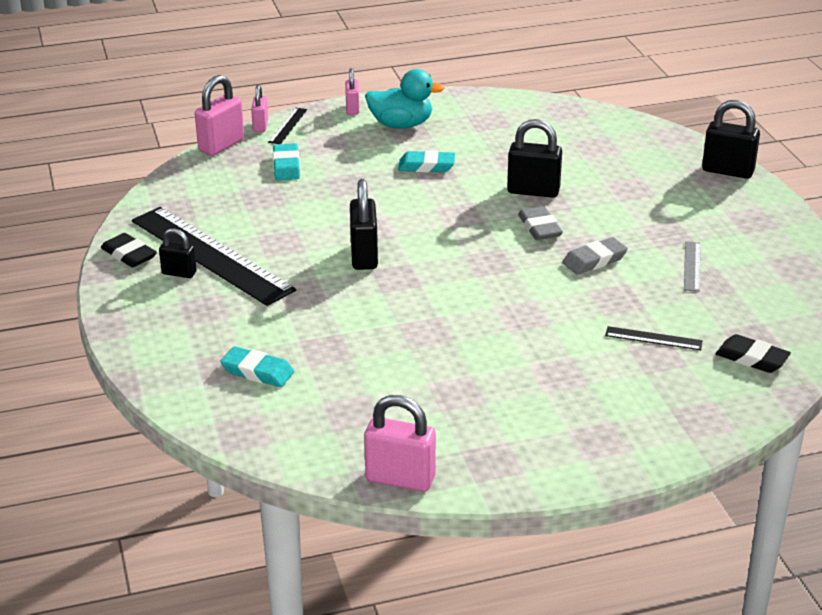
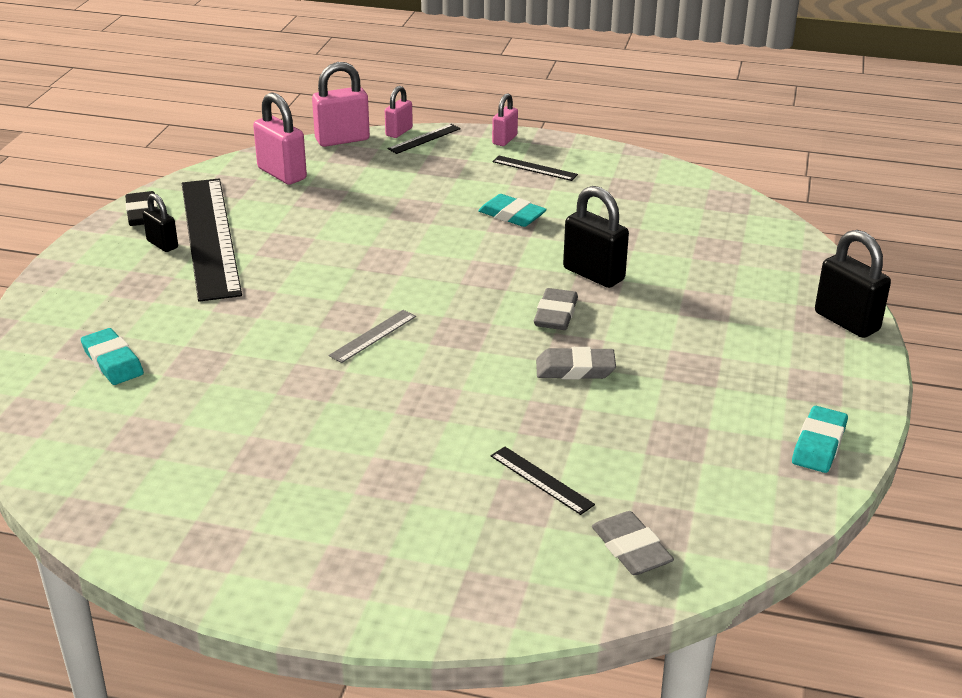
camera: 30 degrees right, 0 degrees up
turquoise eraser [273,143,300,180] -> turquoise eraser moved to [792,406,848,473]
black padlock [350,179,378,270] -> none
pink padlock [364,395,436,492] -> pink padlock moved to [253,92,307,185]
turquoise duck [365,69,445,129] -> black ruler [492,156,578,181]
grey ruler [684,241,700,292] -> grey ruler moved to [329,310,416,363]
black eraser [716,334,791,373] -> grey eraser [592,511,674,575]

